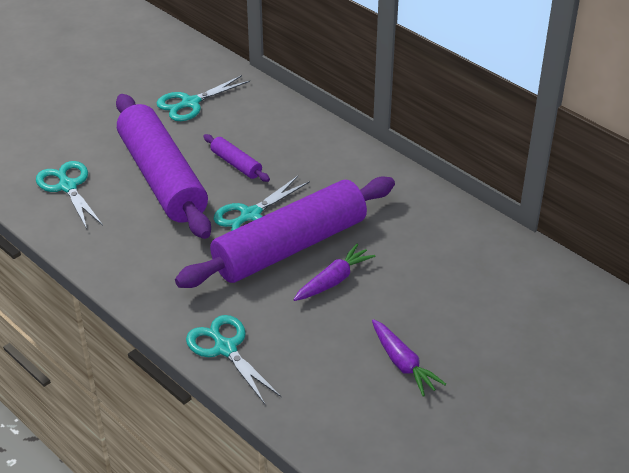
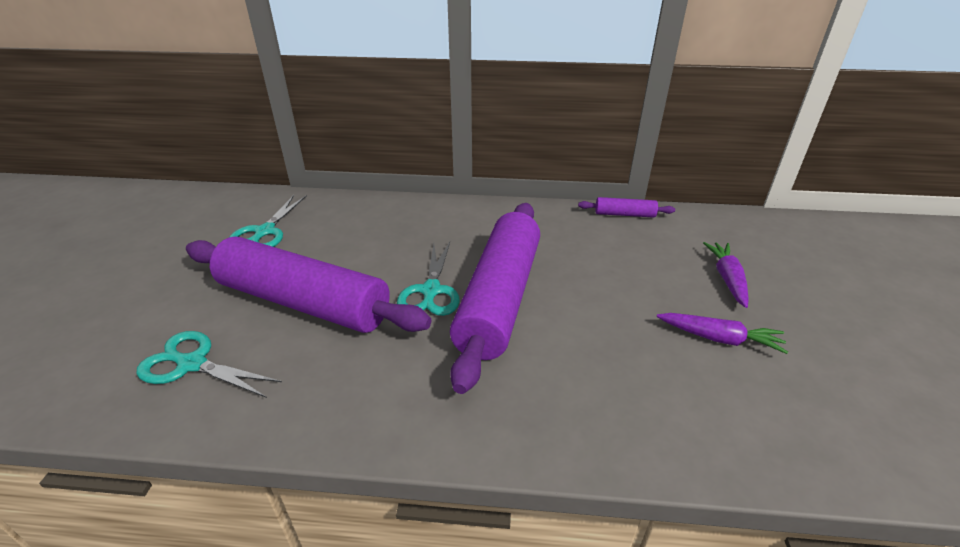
camera: 40 degrees left, 5 degrees down
turquoise scissors [186,315,281,404] -> none
purple rolling pin [203,134,270,182] -> purple rolling pin moved to [578,197,675,218]
purple carrot [293,244,376,301] -> purple carrot moved to [703,242,749,308]

